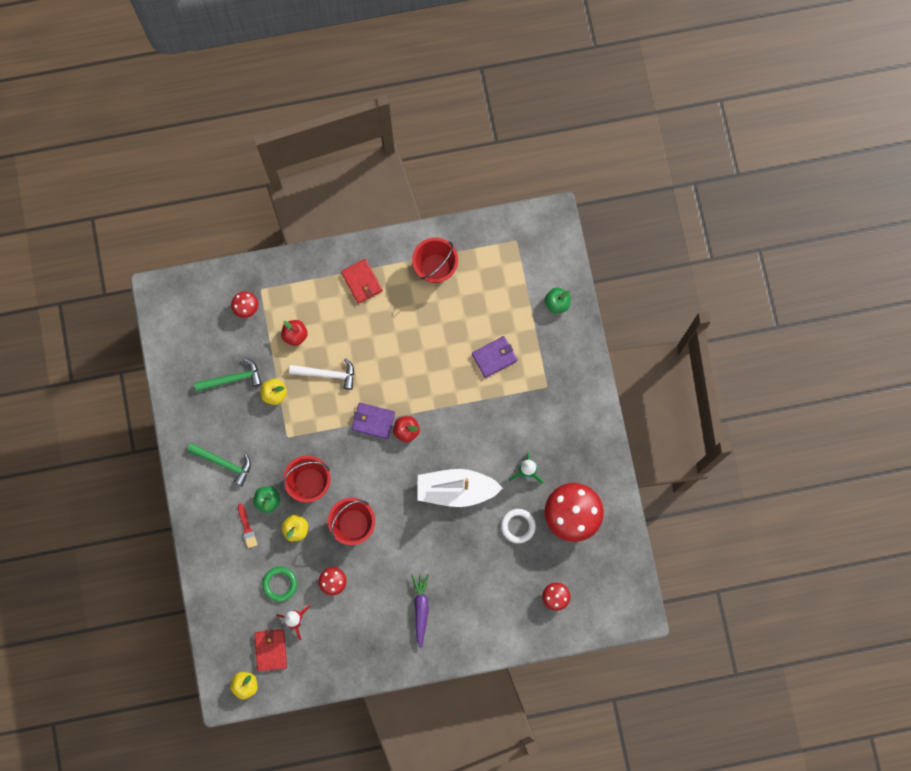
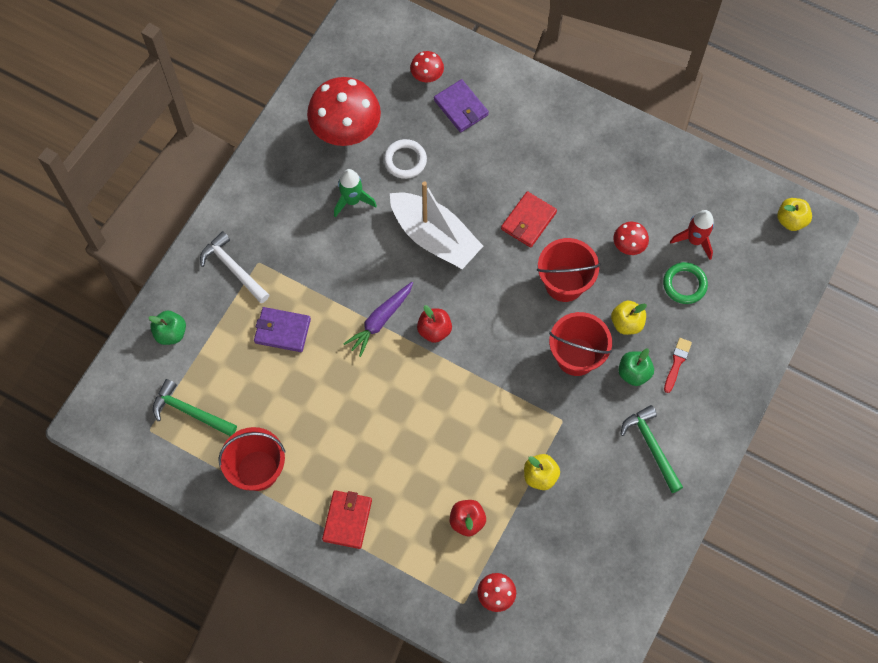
camera: 140 degrees left, 10 degrees down
green hammer [194,357,262,392] -> green hammer moved to [153,379,237,436]
red wallet [254,629,287,671] -> red wallet moved to [501,191,557,248]
white hammer [289,358,354,390] -> white hammer moved to [200,231,269,303]
purple wallet [352,403,395,439] -> purple wallet moved to [434,79,489,133]
purple carrot [412,574,429,649] -> purple carrot moved to [343,282,413,357]

